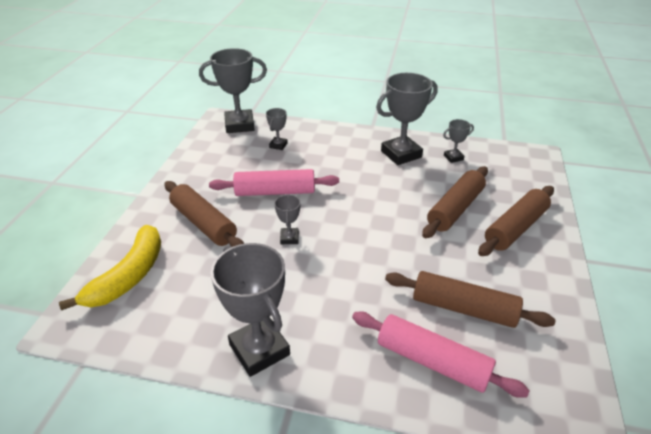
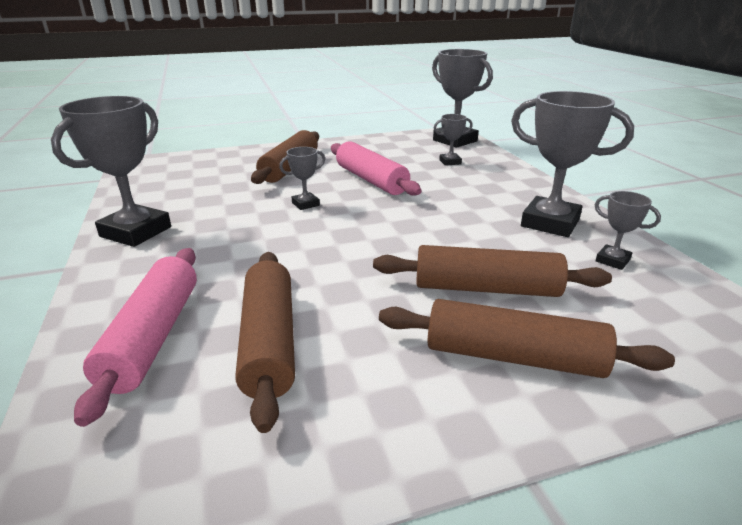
camera: 60 degrees right, 10 degrees down
yellow banana [59,225,161,310] -> none

